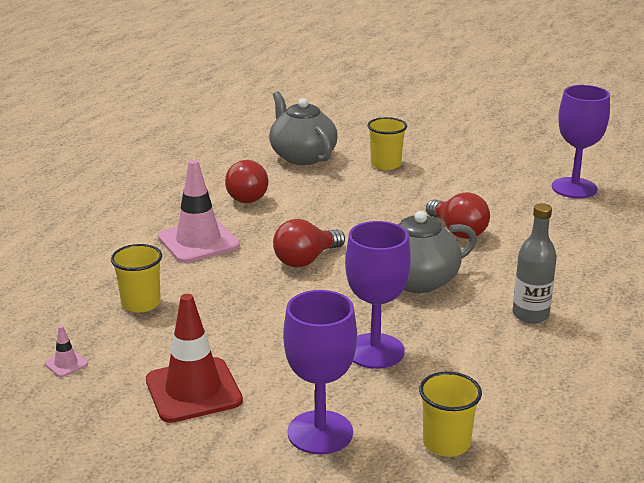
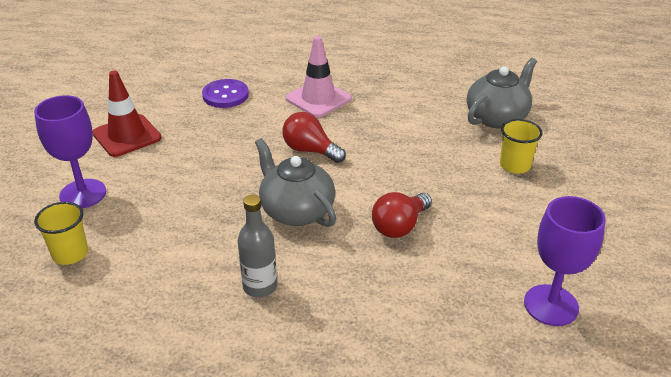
camera: 75 degrees right, 10 degrees up
pink traffic cone [44,326,88,377] -> none
yellow cup [111,244,162,313] -> purple button [202,79,249,108]
red light bulb [225,160,268,203] -> none
purple goblet [345,221,411,369] -> none

